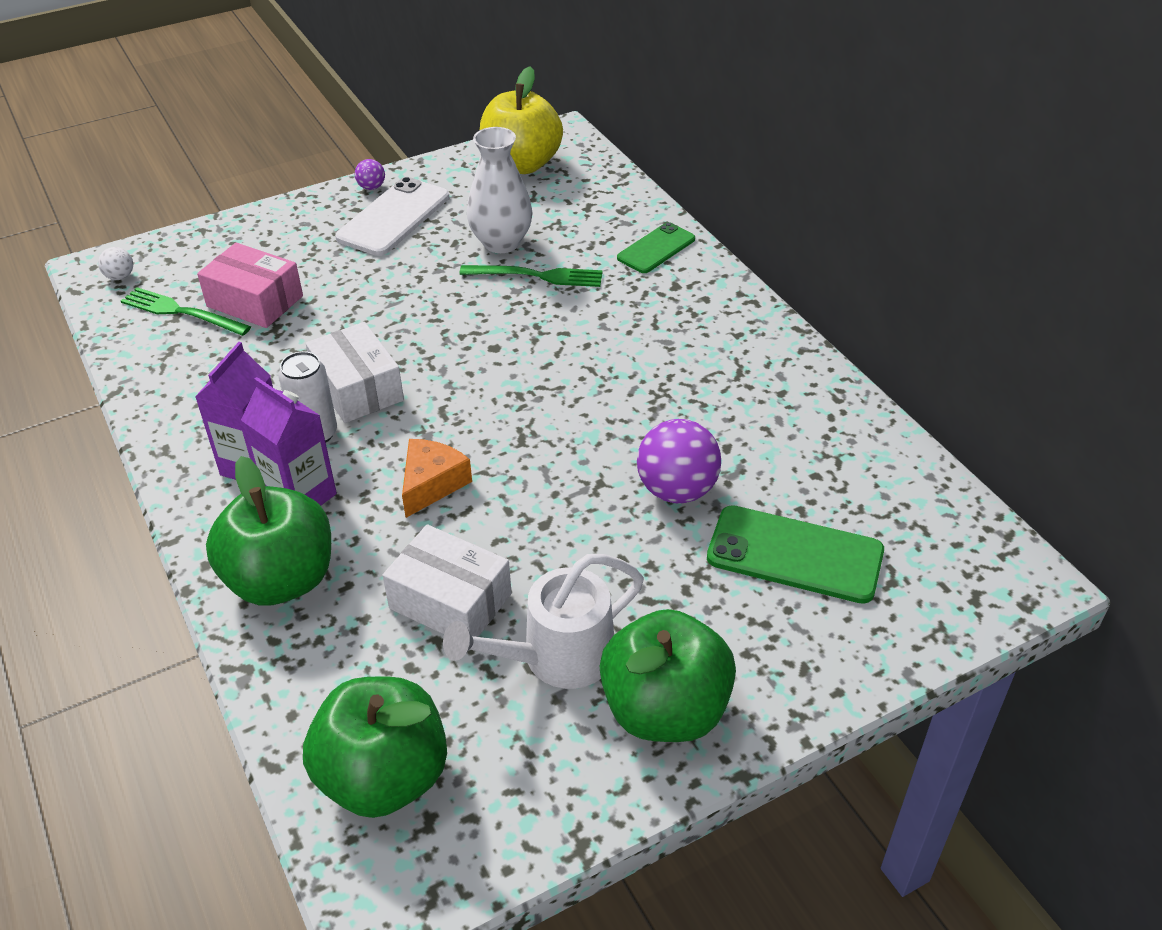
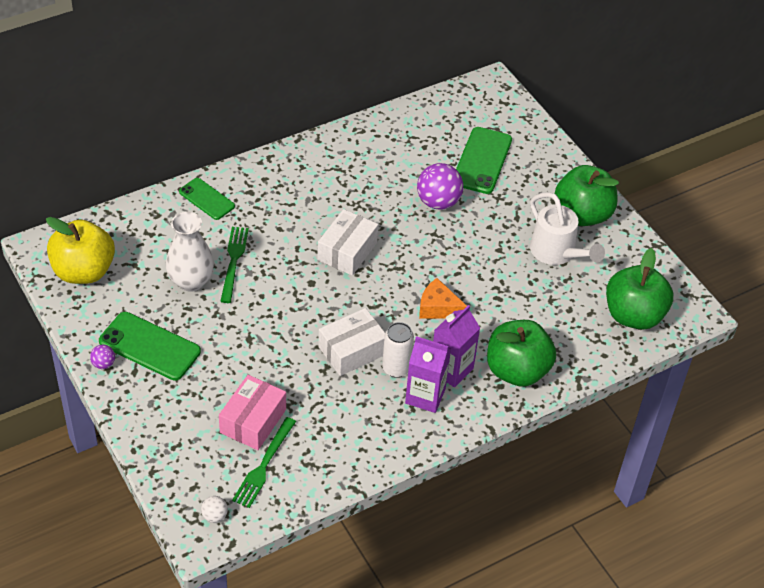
camera: 95 degrees left, 5 degrees up
white phone [335,177,449,256] -> green phone [99,312,201,381]
white box [383,524,512,637] -> white box moved to [317,209,378,276]

